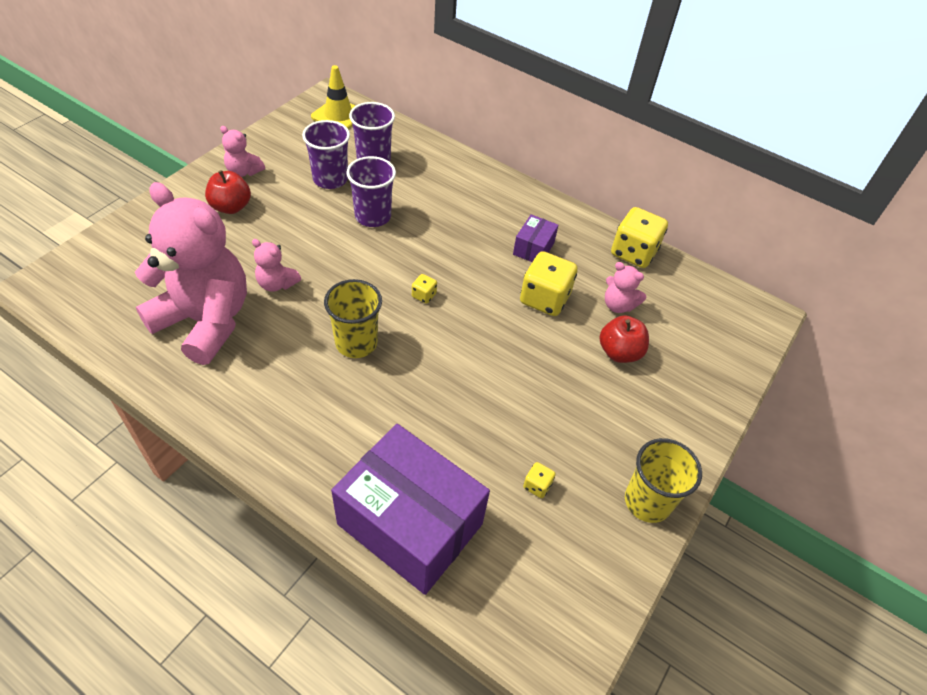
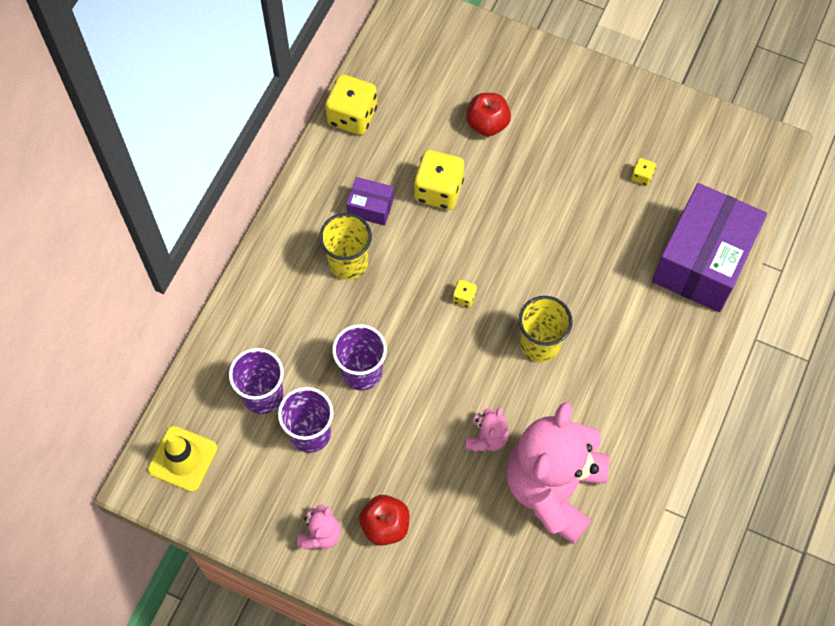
camera: 95 degrees left, 15 degrees up
pink teddy bear [605,262,646,313] -> none
yellow cup [625,438,702,523] -> yellow cup moved to [319,213,372,280]

